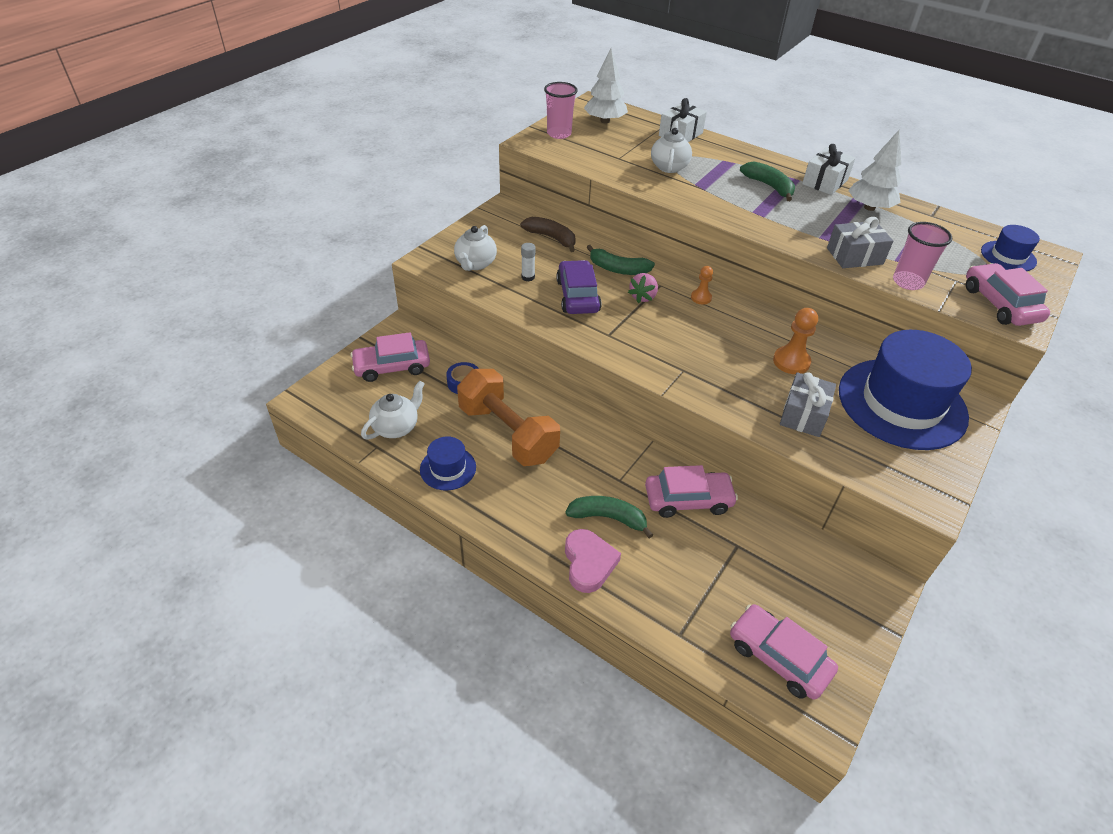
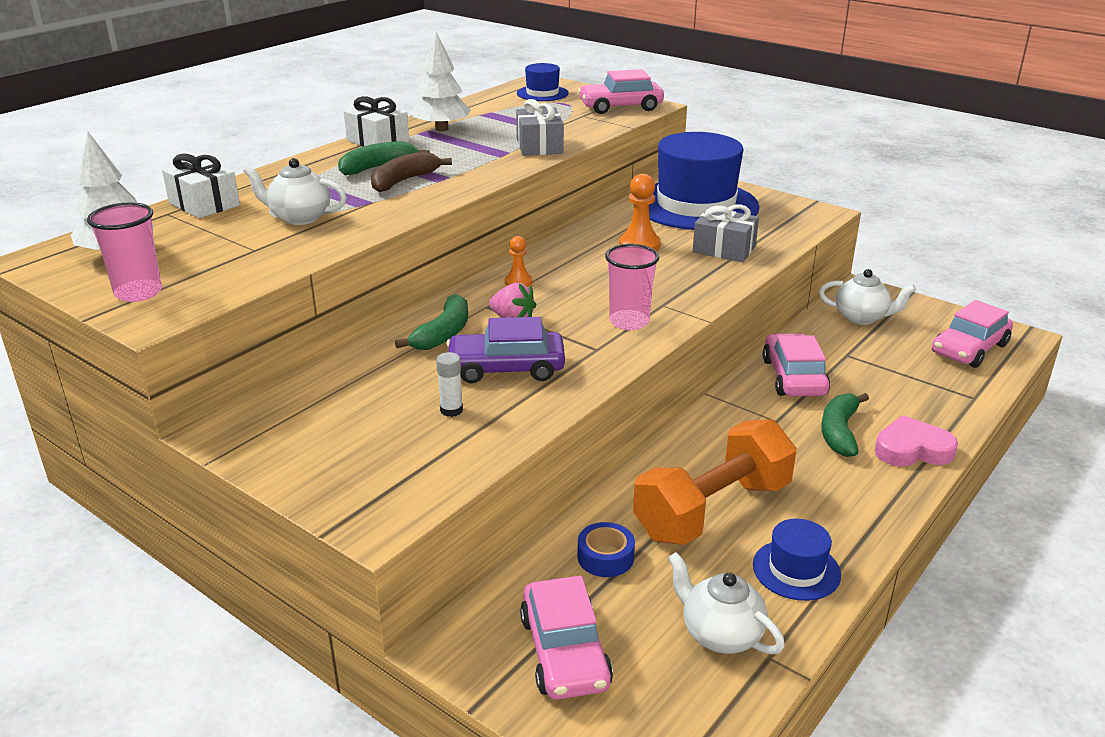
camera: 85 degrees left, 15 degrees down
white teapot [454,225,497,271] -> white teapot moved to [819,269,916,325]
brown banana [520,217,576,252] -> brown banana moved to [371,152,452,192]
pink cup [893,222,952,290] -> pink cup moved to [605,244,659,330]

